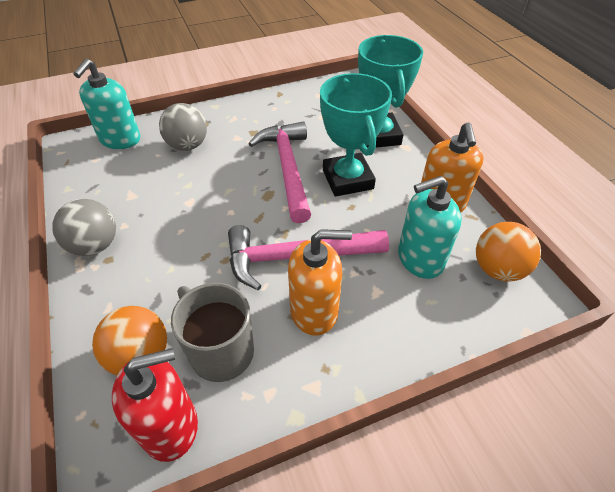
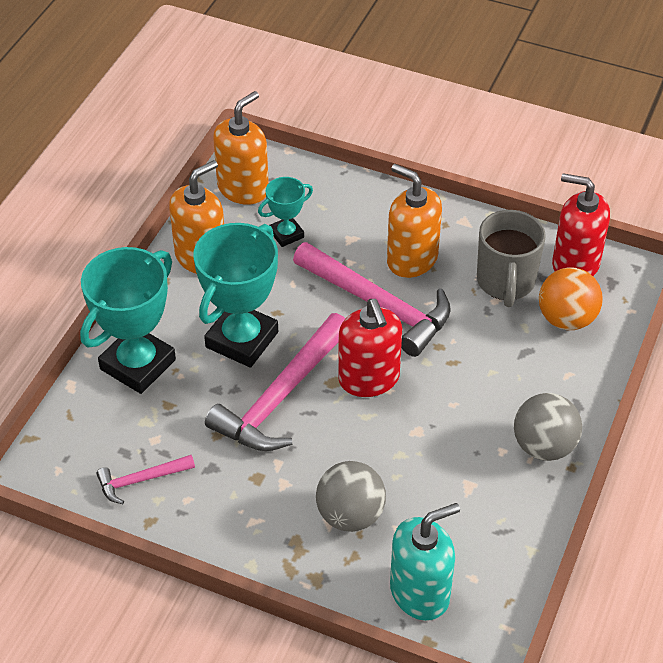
camera: 135 degrees left, 0 degrees up
turquoise soap dispenser [398,176,462,279] -> turquoise trophy [258,177,313,247]
orange ball [476,222,541,282] -> orange soap dispenser [213,91,269,205]
none -> pink hammer [96,455,195,504]
none -> red soap dispenser [338,299,402,397]

